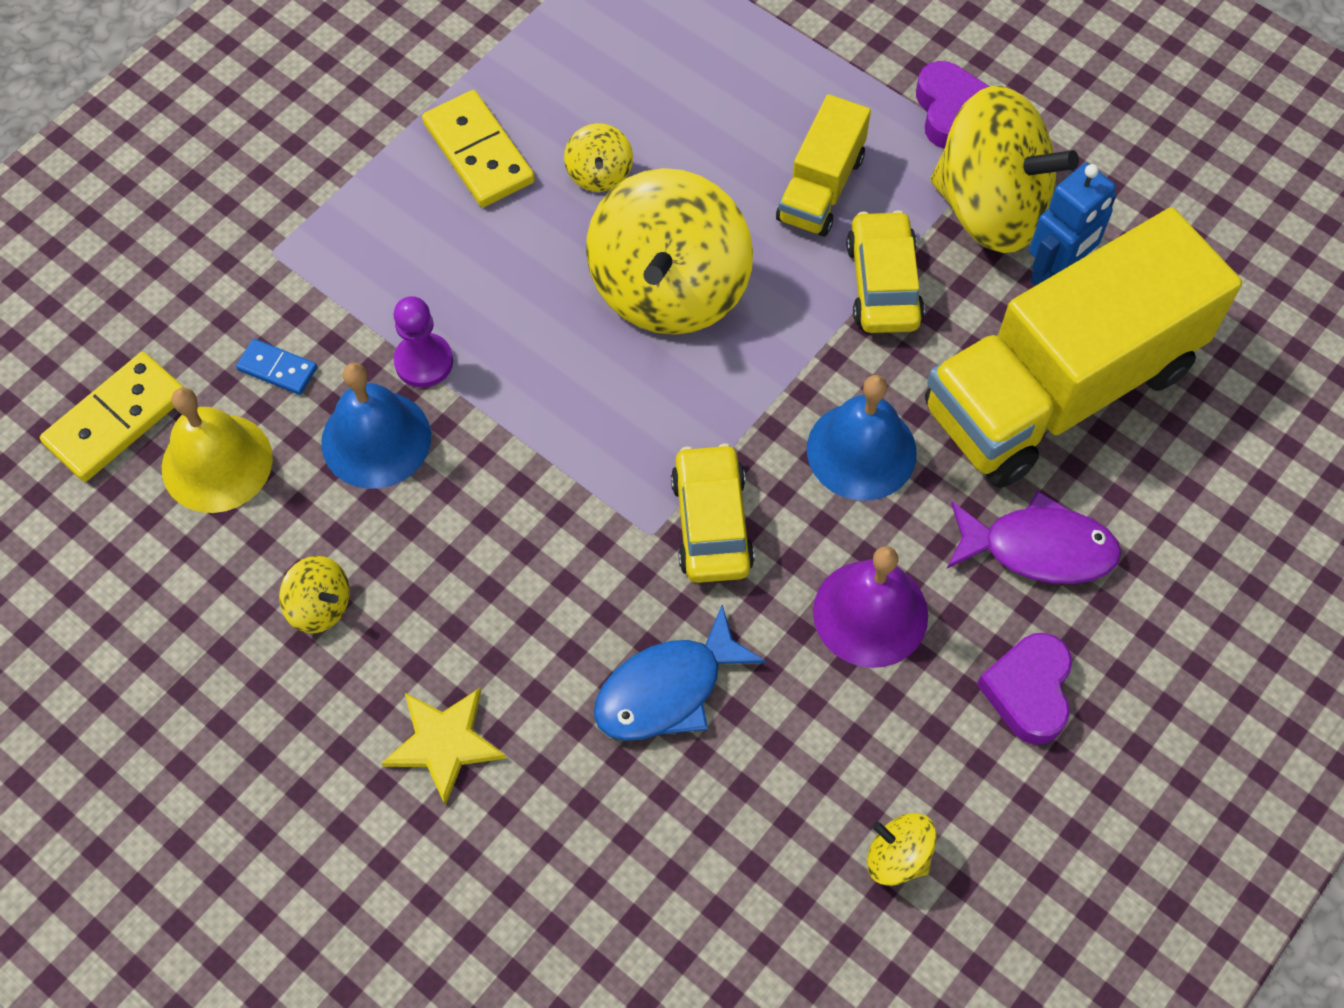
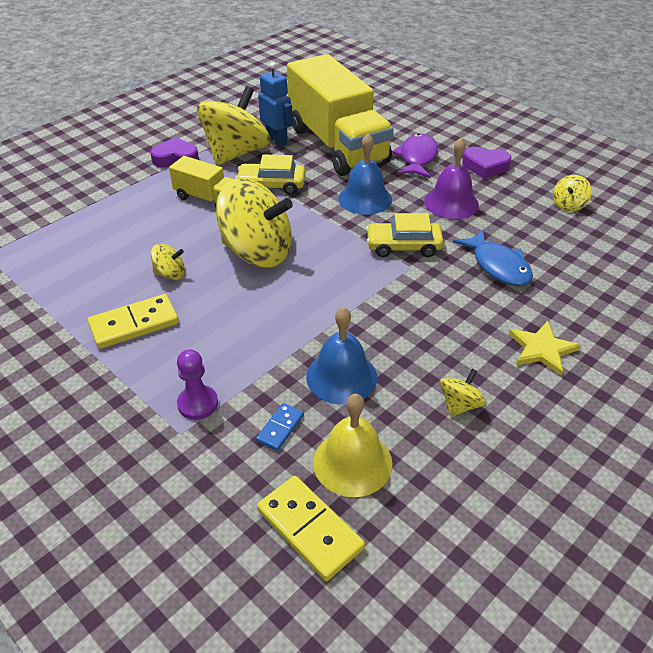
camera: 85 degrees left, 20 degrees down
purple pawn [393,296,453,388] -> purple pawn moved to [177,349,218,420]

